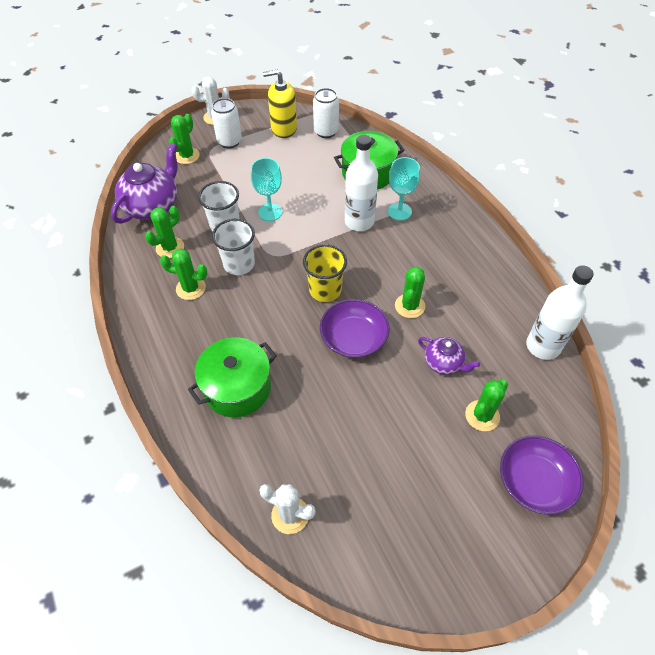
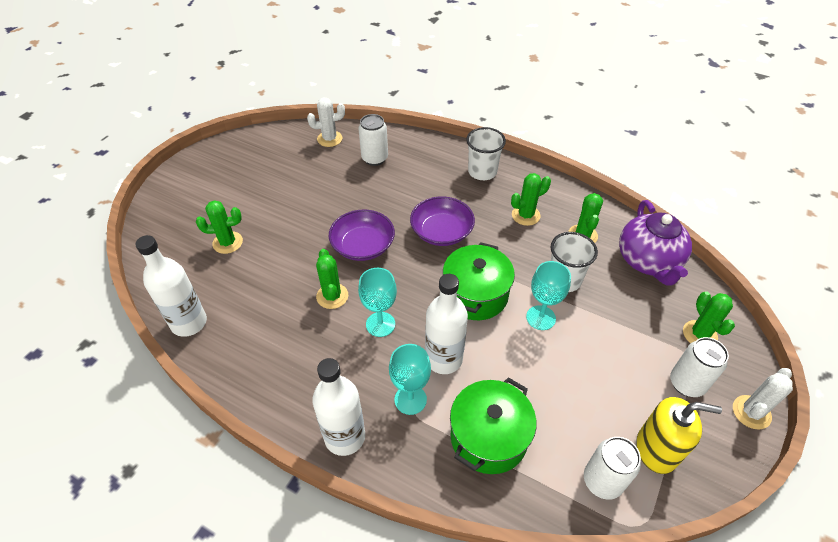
camera: 145 degrees right, 5 degrees down
green pot [188,337,277,417] -> green pot moved to [443,242,515,320]
white cup [212,219,255,275] -> white cup moved to [466,127,506,180]
yellow soap dispenser [263,70,297,138] -> yellow soap dispenser turned 45 degrees clockwise [636,397,722,474]
yellow cup [303,244,347,302] -> none
purple teapot [418,337,480,375] -> none
green cactus [465,379,508,431] -> green cactus turned 75 degrees clockwise [196,200,243,254]
purple bowl [500,436,584,515] -> purple bowl moved to [410,196,475,246]
none -> white bottle [312,358,365,456]
none -> white can [358,114,388,166]
none -> turquoise goblet [358,268,397,337]

